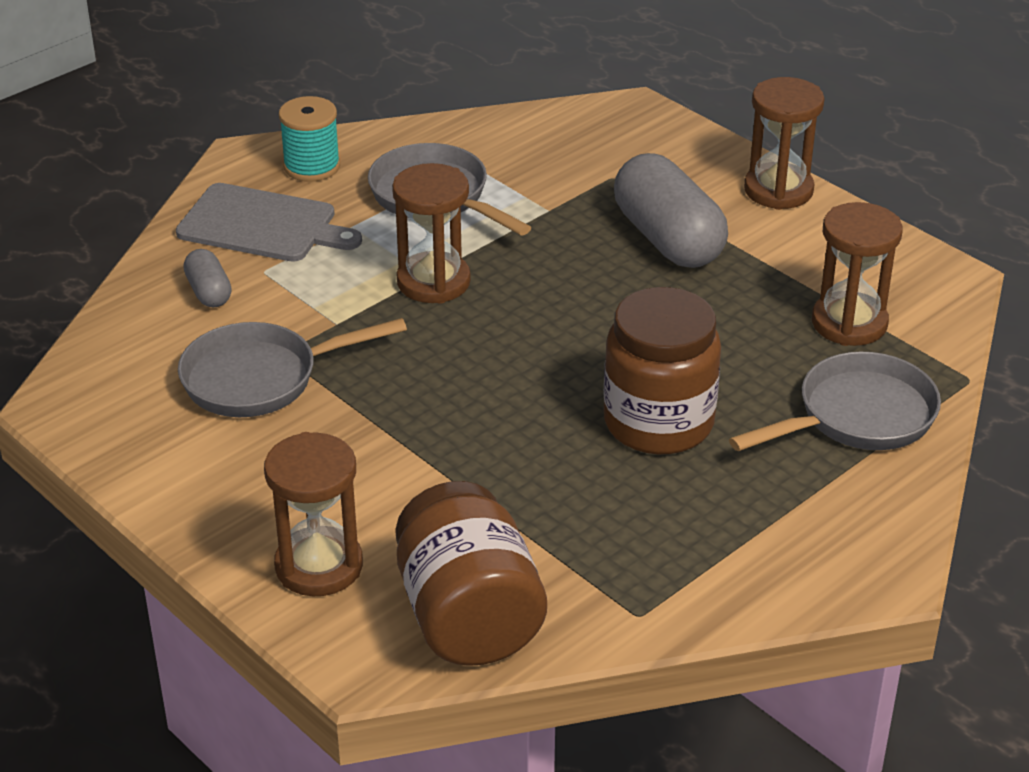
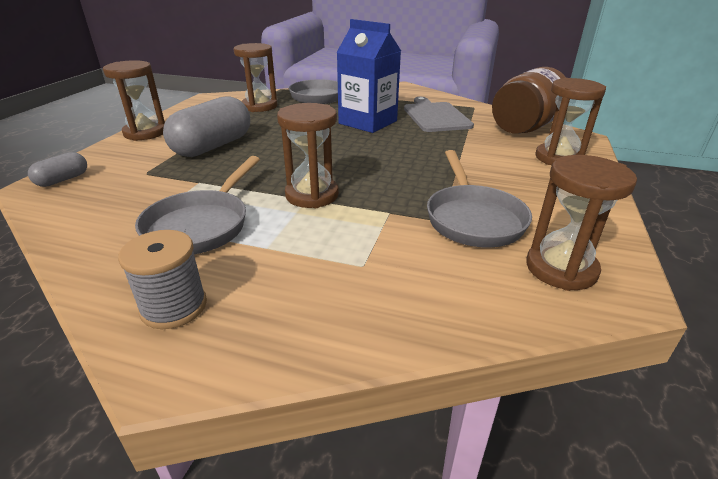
camera: 120 degrees left, 5 degrees down
grey cutting board [176,183,362,262] -> grey cutting board moved to [404,97,474,132]
grey pan [178,318,407,417] -> grey pan turned 45 degrees clockwise [427,150,532,248]
grey capsule [183,249,232,308] -> grey capsule moved to [28,152,87,187]
turquoise spool [279,96,340,182] -> grey spool [118,230,207,329]
brown jar [603,287,721,455] -> blue carton [337,19,401,133]
none -> brown hourglass [526,155,637,291]

